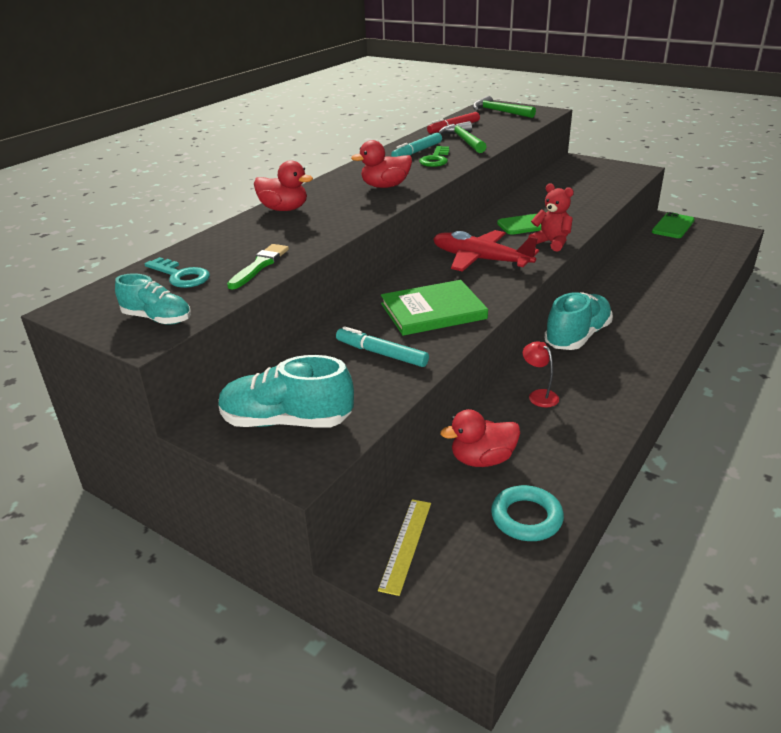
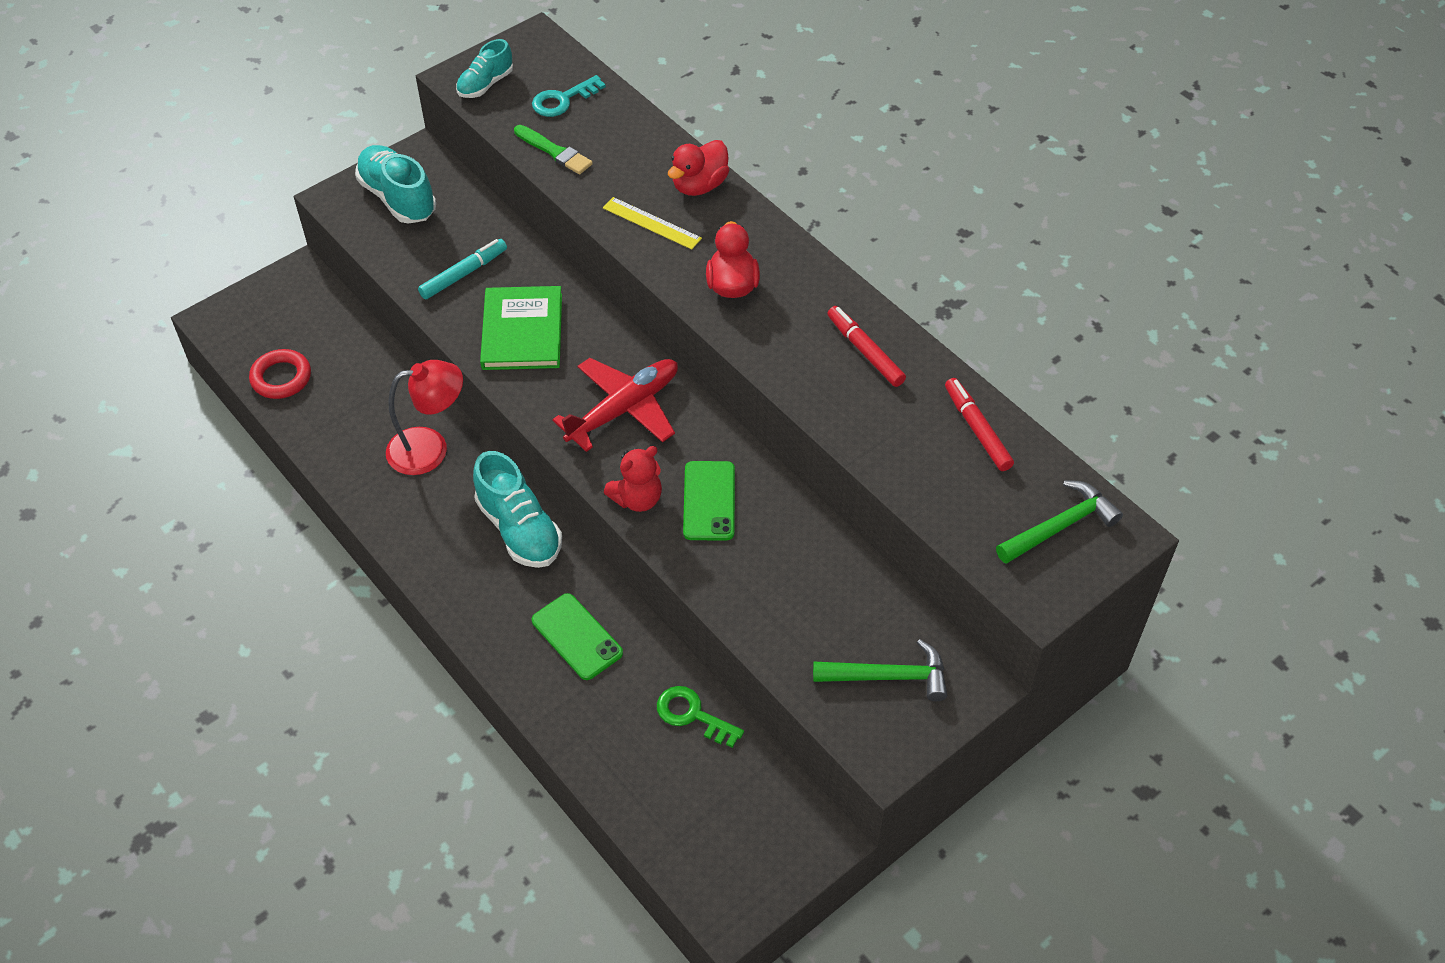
camera: 105 degrees right, 20 degrees up
turquoise shoe [218,355,354,428] -> turquoise shoe turned 60 degrees counterclockwise [355,145,436,224]
yellow ruler [378,499,431,596] -> yellow ruler moved to [603,197,702,250]
turquoise marker [391,133,442,157] -> red marker [827,306,906,387]
green key [419,146,449,167] -> green key moved to [657,686,744,748]
green hammer [438,121,487,153] -> green hammer moved to [813,639,947,701]
red duck [440,409,520,467] -> none
turquoise ring [491,485,564,541] -> red ring [249,349,311,399]
red lamp [523,341,559,407] -> red lamp [386,360,463,475], size x1.87
green phone [652,212,695,238] -> green phone moved to [532,593,623,680]

